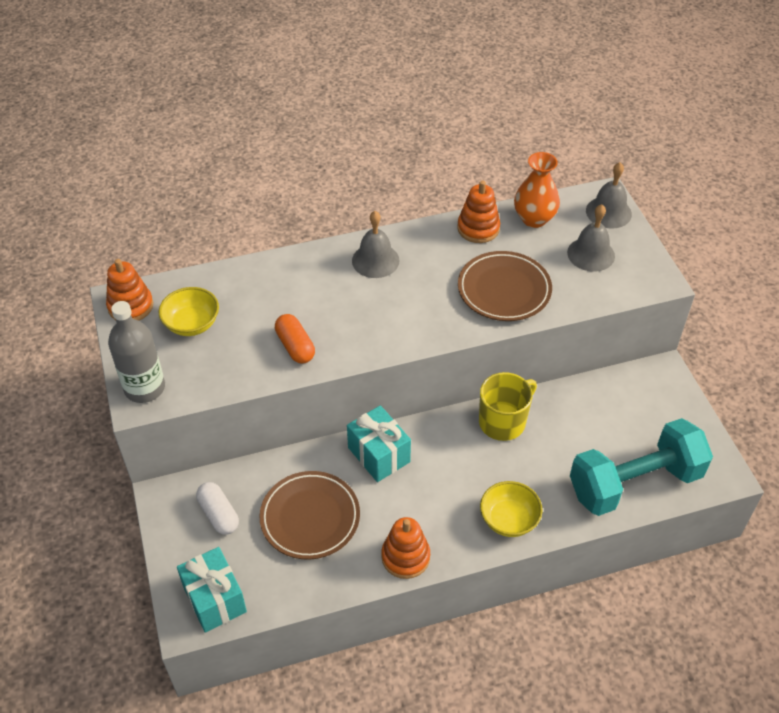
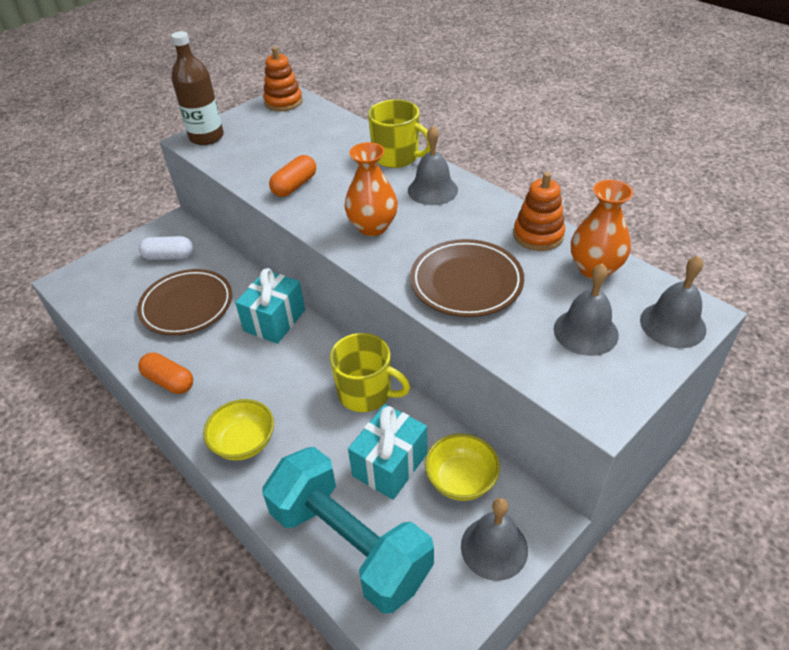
camera: 65 degrees right, 5 degrees down
grey bottle [108,301,165,403] -> brown bottle [171,31,224,145]
yellow bowl [159,287,219,336] -> yellow bowl moved to [425,433,500,501]
turquoise gift [177,547,247,632] -> turquoise gift moved to [348,404,427,500]
white capsule [196,482,239,535] -> white capsule turned 60 degrees clockwise [139,236,193,260]
orange stacking toy [381,517,430,579] -> orange capsule [138,352,193,394]
none -> orange vase [345,142,398,236]
none -> yellow mug [368,99,430,168]
none -> grey bell [461,498,528,581]

